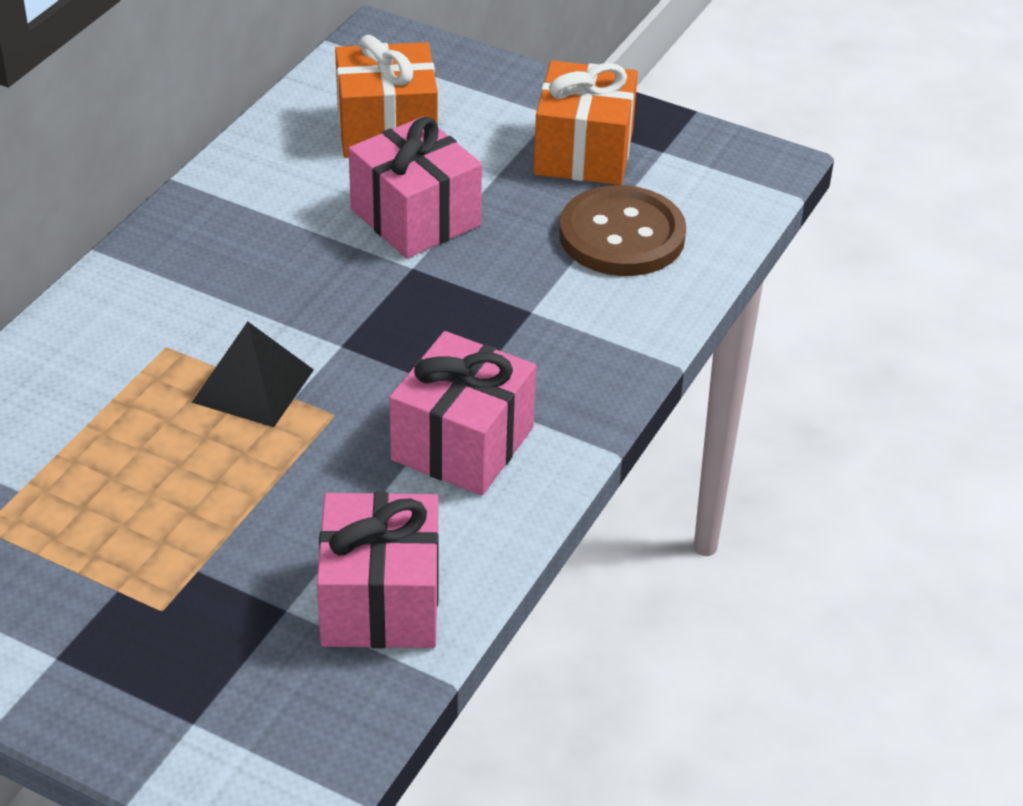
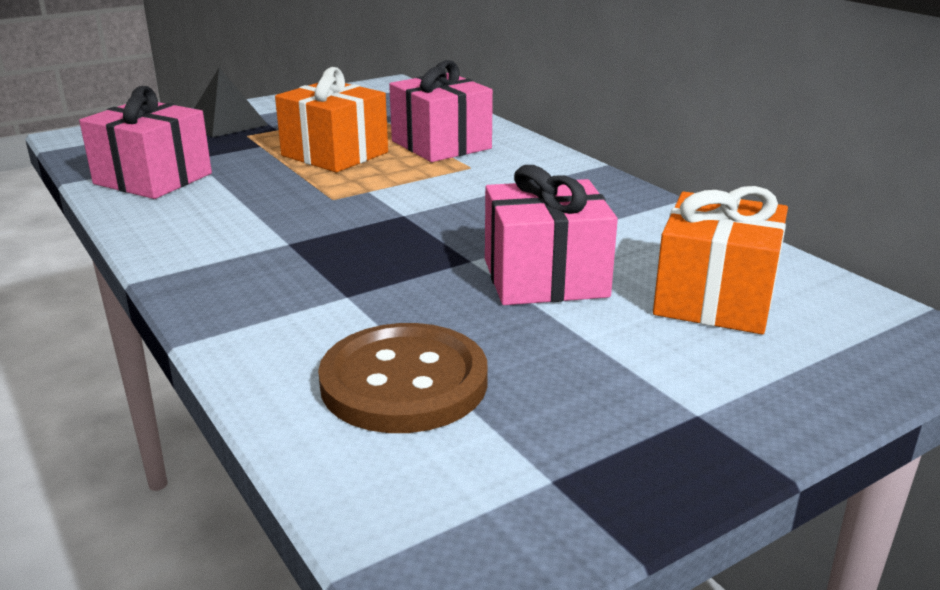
camera: 120 degrees right, 15 degrees down
black pyramid [191,321,314,427] -> black pyramid moved to [194,67,268,137]
pink gift [389,331,536,496] -> pink gift moved to [389,60,493,162]
orange gift [534,61,638,185] -> orange gift moved to [275,67,388,172]

